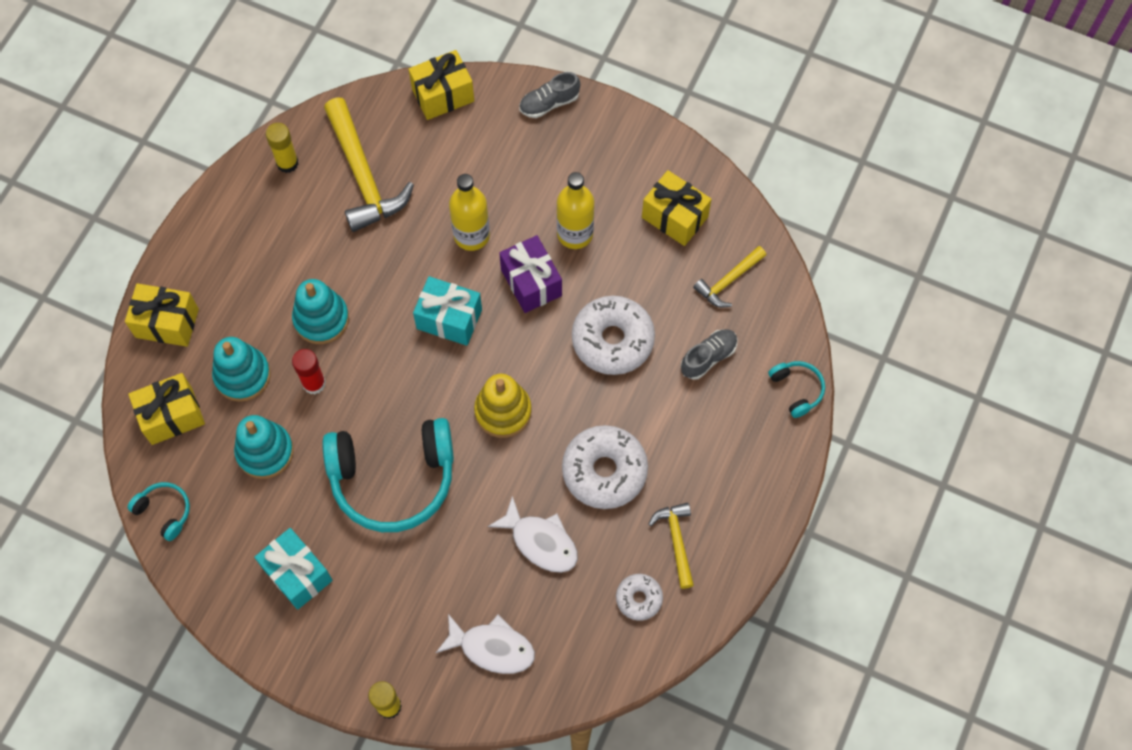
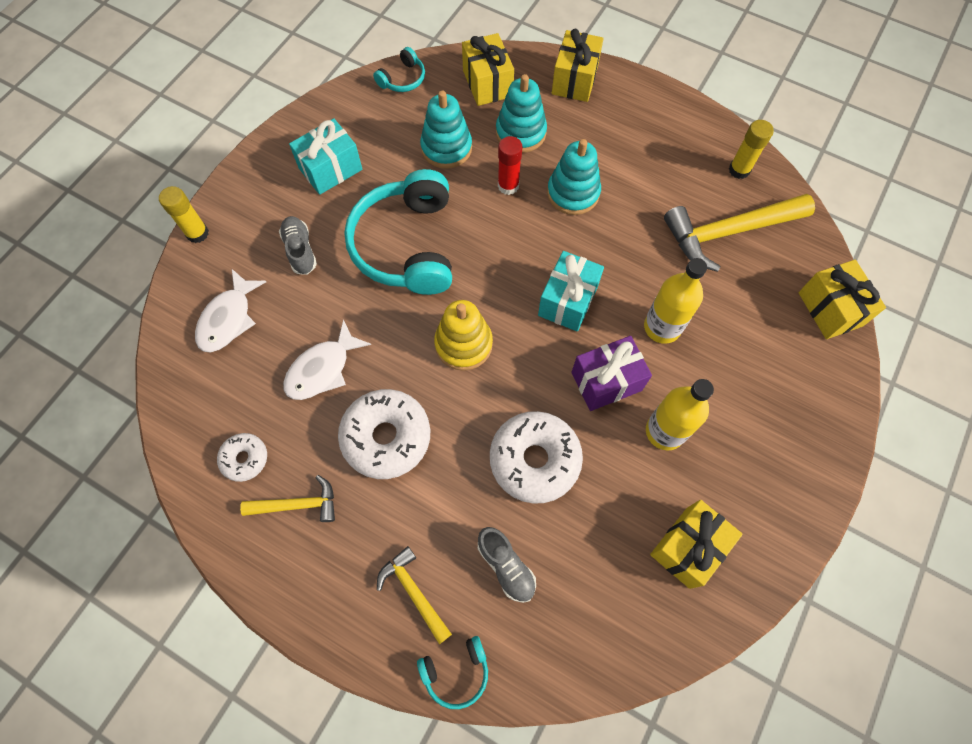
camera: 95 degrees right, 0 degrees up
grey shoe [519,72,580,118] -> grey shoe moved to [279,216,317,275]
yellow hammer [693,246,766,308] -> yellow hammer moved to [377,546,452,644]

